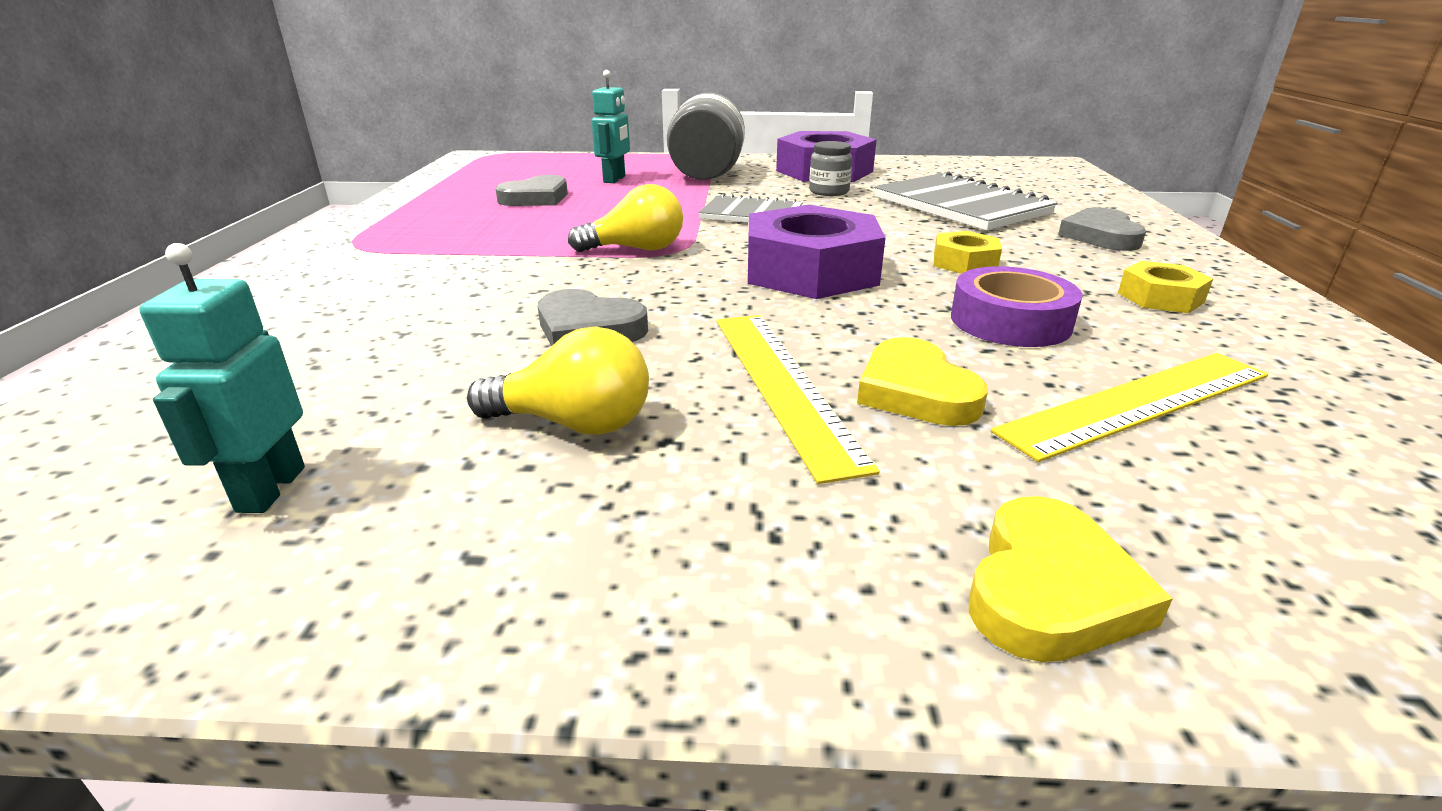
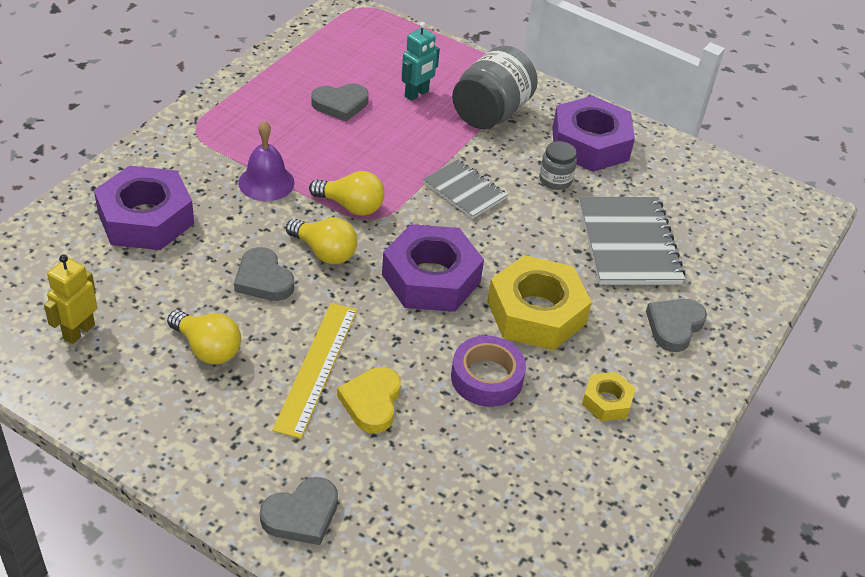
camera: 25 degrees right, 15 degrees up
turquoise robot [139,243,305,513] -> yellow robot [44,255,97,344]
yellow nut [934,231,1002,274] -> yellow nut [487,255,592,350], size x2.04
yellow heart [969,496,1173,662] -> grey heart [260,477,338,545]
yellow ruler [991,353,1268,462] -> none
none -> purple nut [94,166,194,250]
none -> purple bell [238,121,294,201]
none -> yellow light bulb [286,218,357,264]

